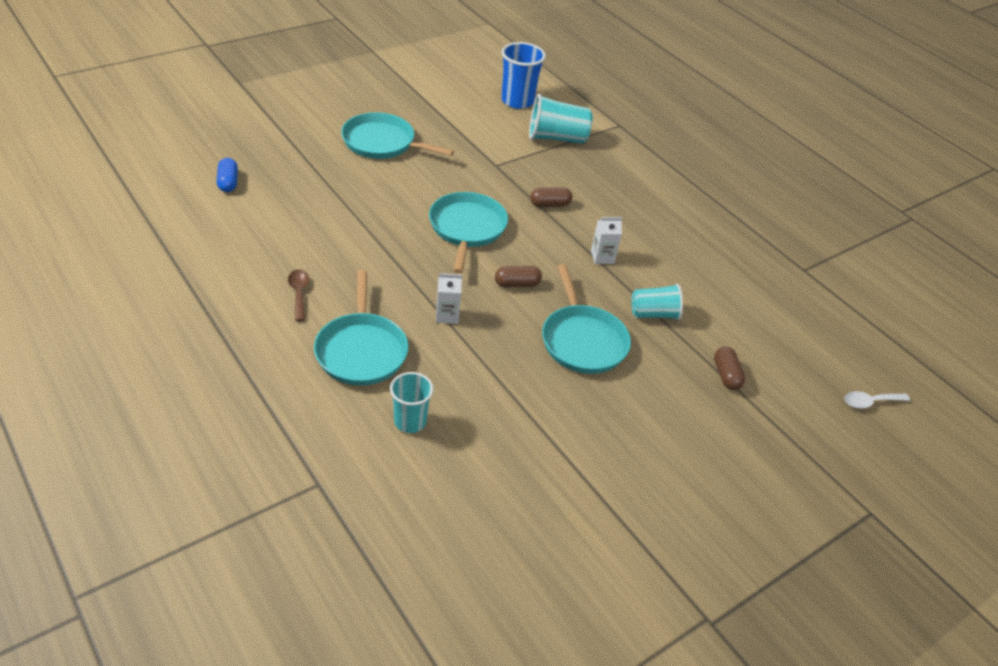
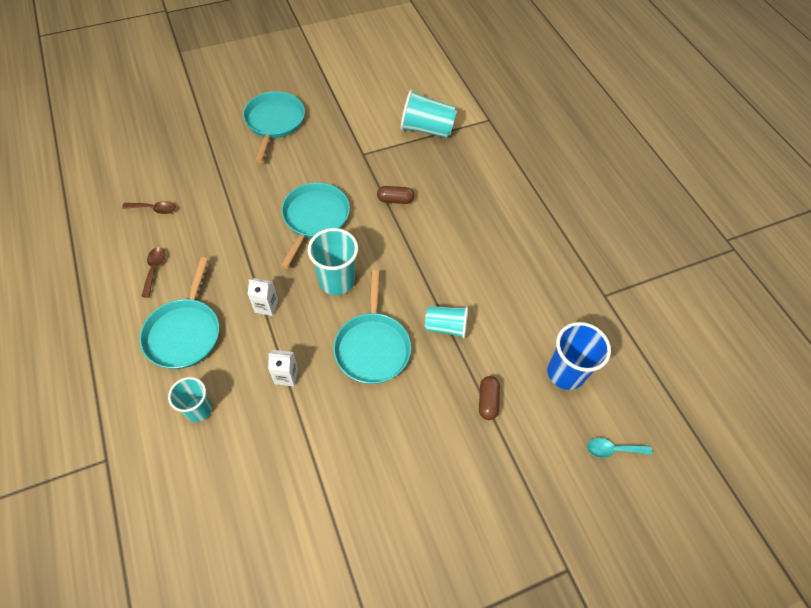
camera: 15 degrees right, 15 degrees up
blue capsule [217,158,238,192] -> none
turquoise pan [341,112,454,159] -> turquoise pan turned 60 degrees clockwise [243,91,305,163]
brown capsule [495,266,542,288] -> turquoise cup [308,228,358,295]
blue cup [501,42,546,109] -> blue cup moved to [547,322,611,390]
white carton [591,217,622,264] -> white carton moved to [268,350,298,386]
white spoon [844,391,910,409] -> turquoise spoon [587,438,652,458]
none -> brown spoon [122,201,176,214]

